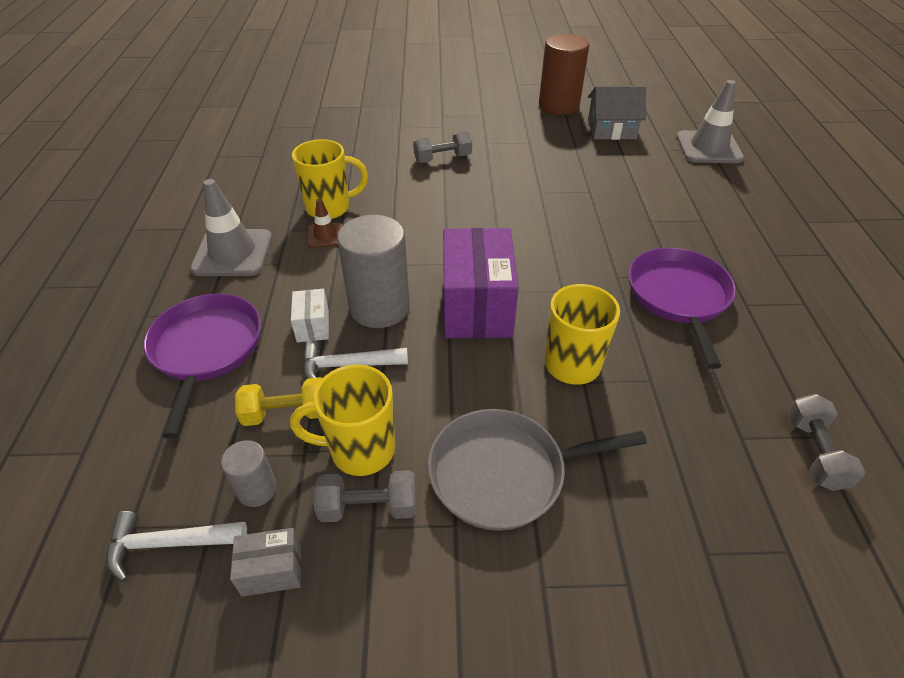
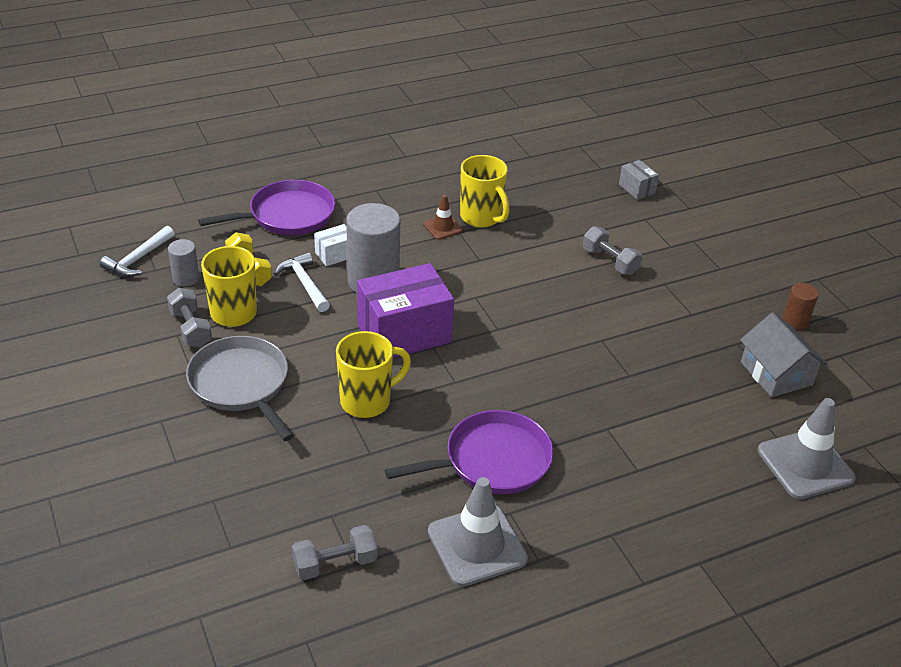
camera: 65 degrees right, 5 degrees down
white hammer [107,511,247,582] -> white hammer turned 120 degrees counterclockwise [100,226,175,277]
grey traffic cone [190,179,272,276] -> grey traffic cone moved to [428,477,528,587]
grey box [230,528,301,597] -> grey box moved to [619,160,659,200]
brown cylinder [539,34,589,115] -> brown cylinder [782,283,819,330], size x0.50

